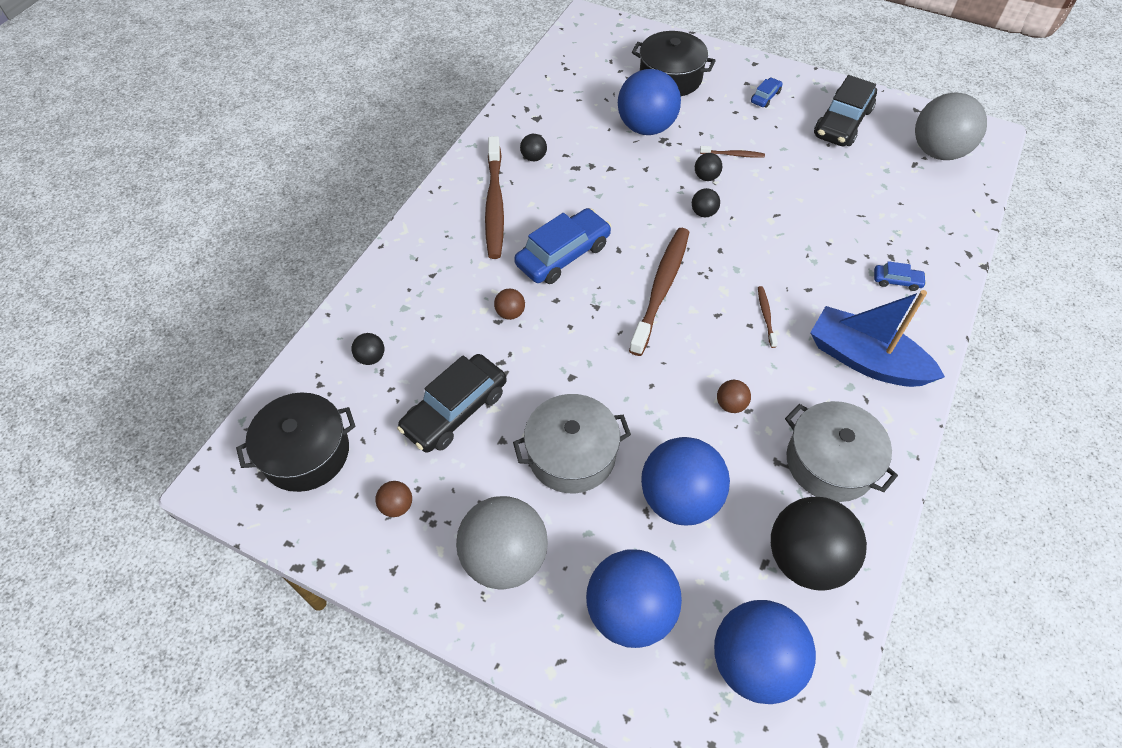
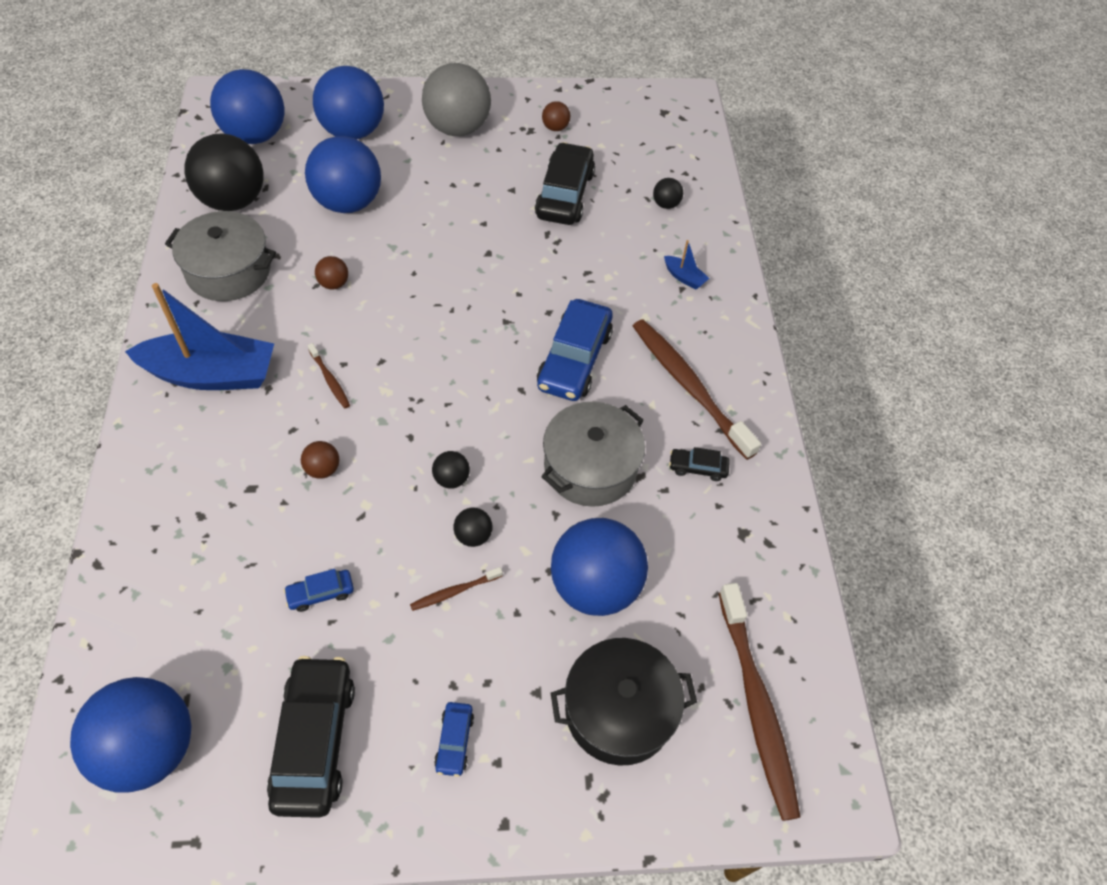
camera: 145 degrees right, 0 degrees up
black pot [236,392,356,492] -> none
brown ball [494,289,525,320] -> brown ball moved to [301,441,340,479]
grey pot [513,394,631,493] -> grey pot moved to [541,402,645,507]
black ball [520,134,547,161] -> black car [669,447,730,481]
brown toothbrush [629,228,689,356] -> brown toothbrush moved to [719,583,800,821]
blue car [874,261,926,291] -> blue car moved to [284,569,354,612]
grey ball [915,92,987,160] -> blue ball [70,677,191,793]
none -> blue boat [664,240,709,289]

